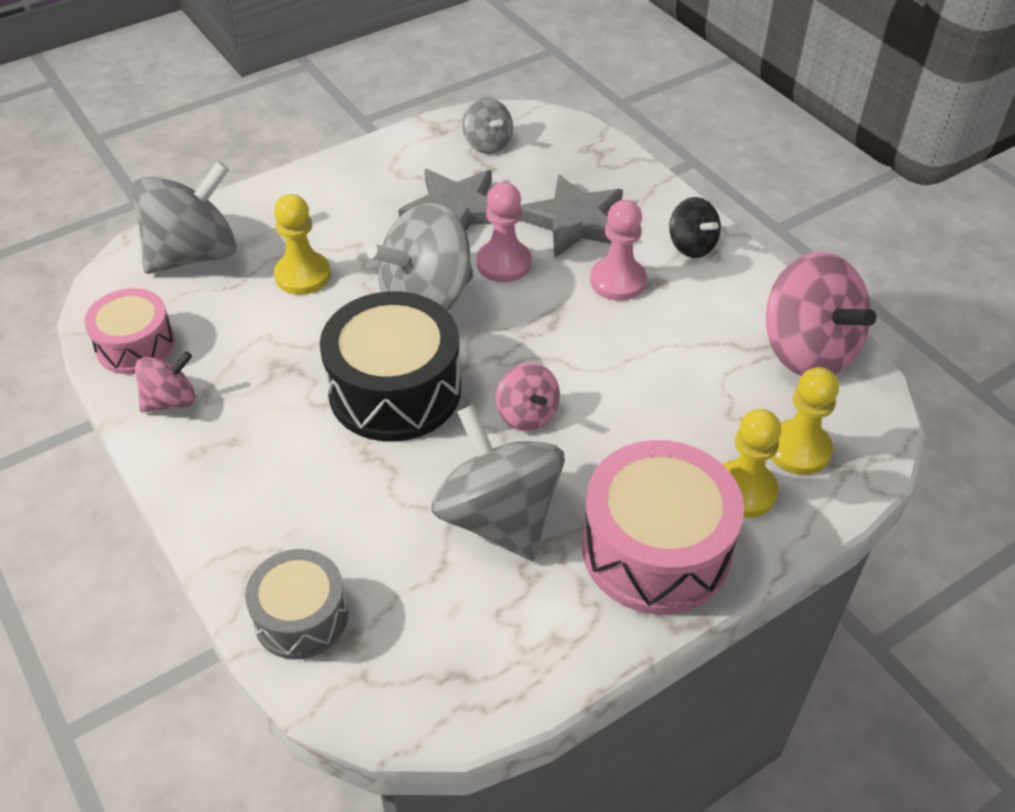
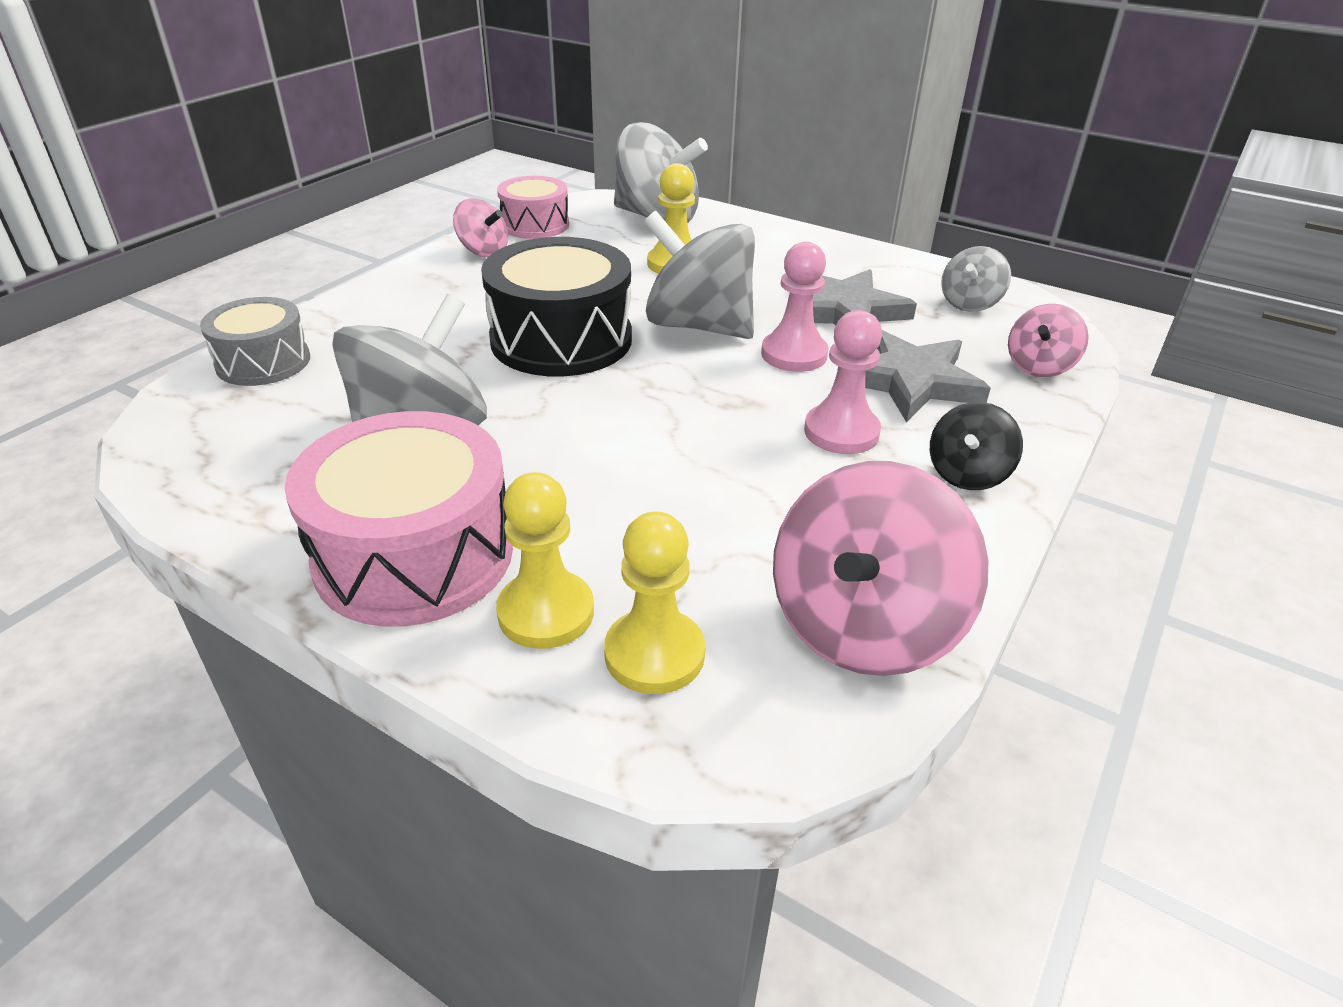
camera: 65 degrees right, 10 degrees down
pink spinning top [496,363,560,431] -> pink spinning top moved to [1008,304,1089,377]

